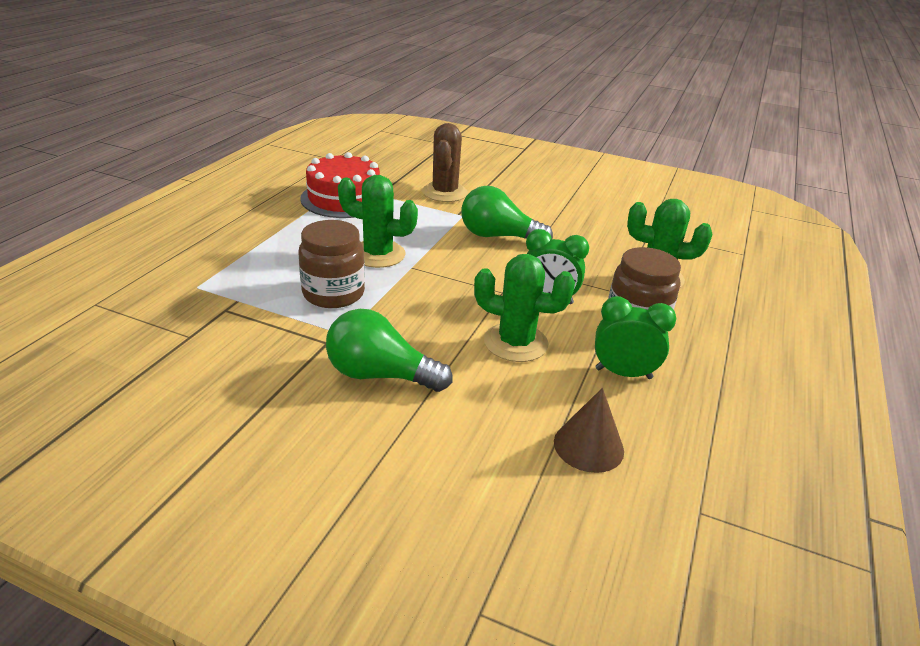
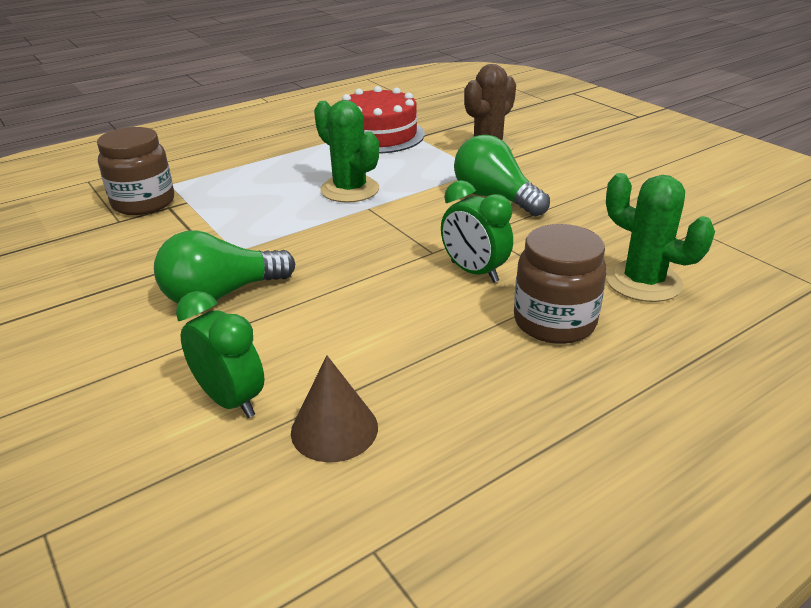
camera: 35 degrees right, 0 degrees up
brown jar [298,220,365,308] -> brown jar moved to [97,127,174,215]
green light bulb [326,309,452,392] -> green light bulb turned 75 degrees counterclockwise [154,230,295,304]
green cactus [474,254,575,362] -> none
green clock [595,296,676,379] -> green clock moved to [176,291,264,418]

